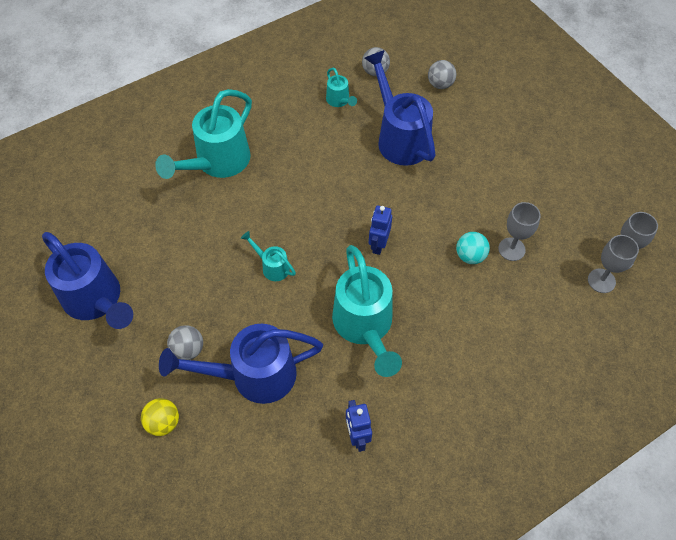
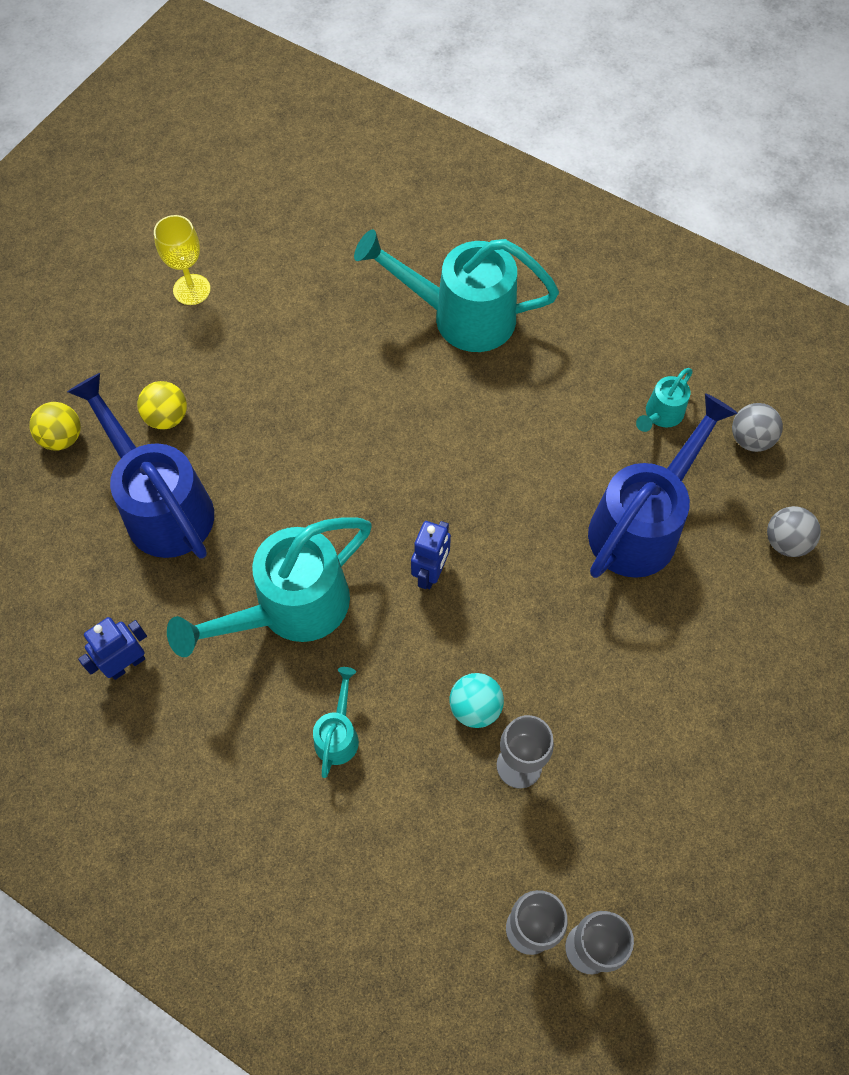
camera: 65 degrees right, 5 degrees up
blue watering can [42,232,133,329] -> yellow goblet [154,215,211,305]
grey ball [167,325,203,360] -> yellow ball [137,381,187,430]
turquoise watering can [241,231,296,281] -> turquoise watering can moved to [313,667,359,778]
blue robot [369,205,392,255] -> blue robot turned 120 degrees clockwise [411,521,451,589]

